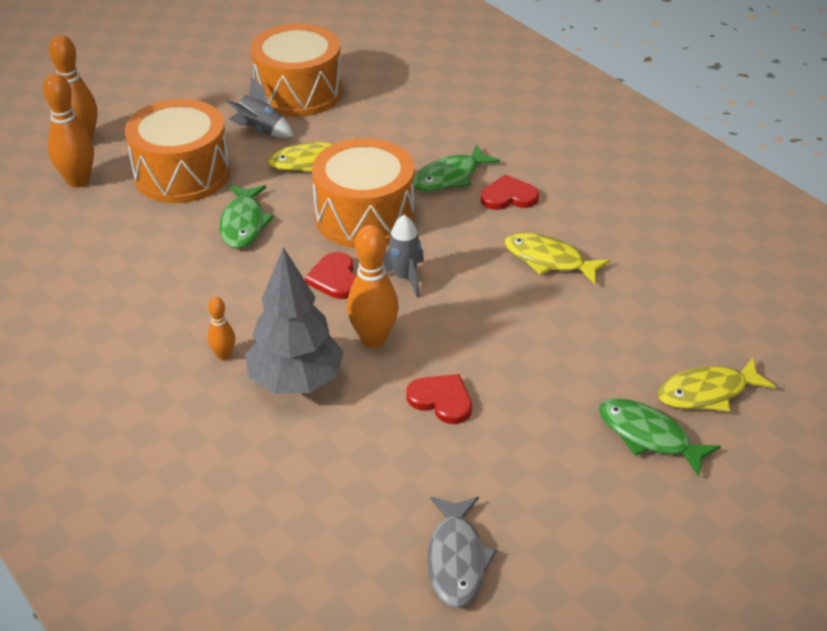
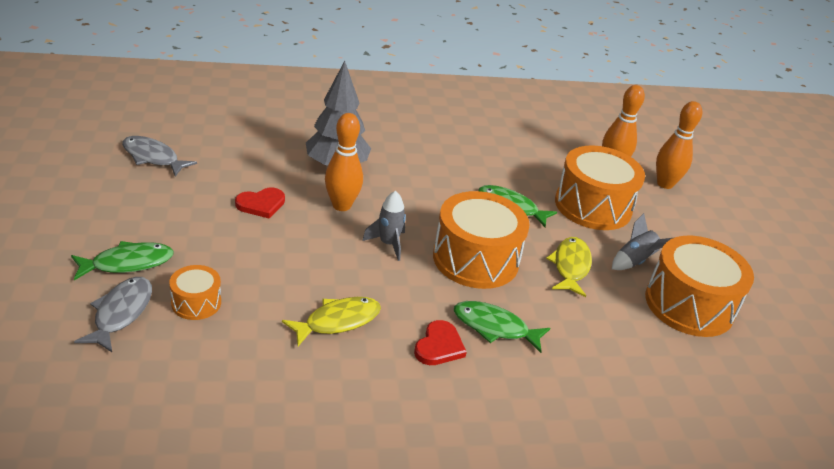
camera: 115 degrees right, 5 degrees down
orange bowling pin [207,297,235,360] -> none
red heart [305,252,356,299] -> none
green fish [413,145,500,192] -> green fish turned 60 degrees counterclockwise [454,301,550,353]
yellow fish [657,358,776,412] -> grey fish [74,277,152,352]
none -> orange drum [169,265,221,320]

